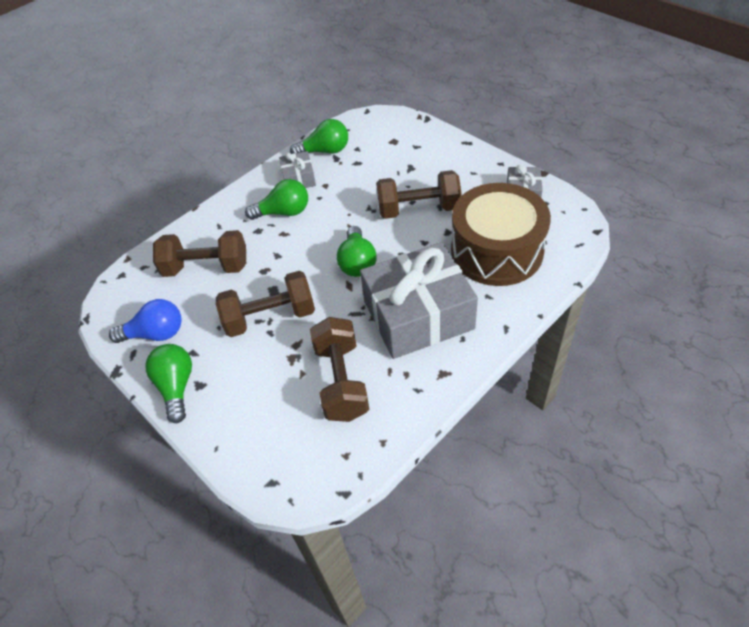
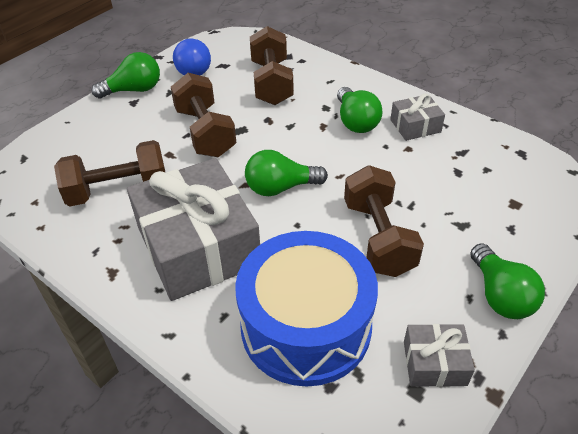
camera: 80 degrees right, 5 degrees down
green light bulb [290,119,348,154] -> green light bulb moved to [470,243,545,319]
brown drum [451,183,551,286] -> blue drum [235,231,378,387]

